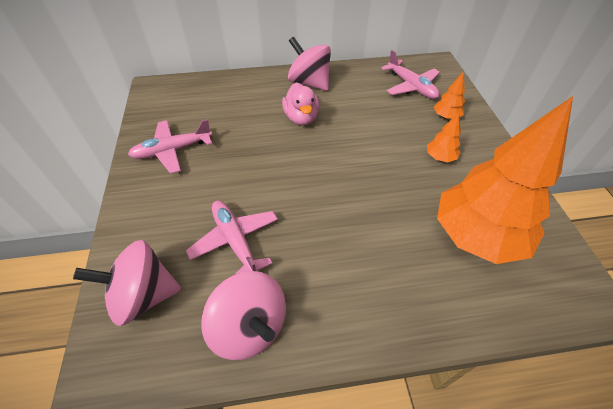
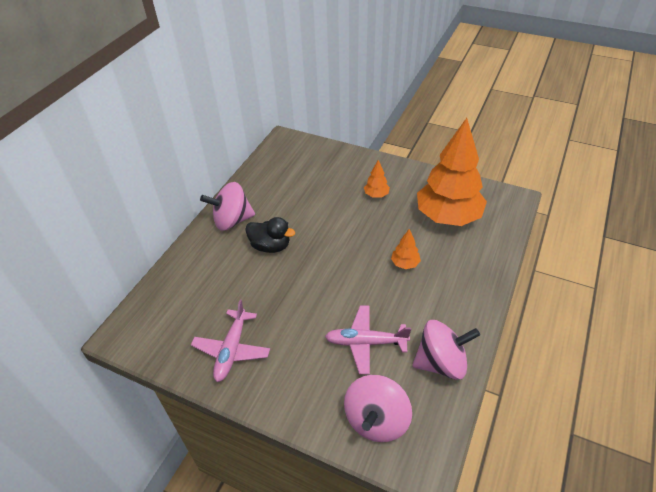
camera: 55 degrees left, 5 degrees down
pink duck [282,82,319,125] -> black duck [245,217,295,253]
pink plane [381,50,440,99] -> none
orange tree [434,71,465,119] -> orange tree moved to [391,229,421,269]

